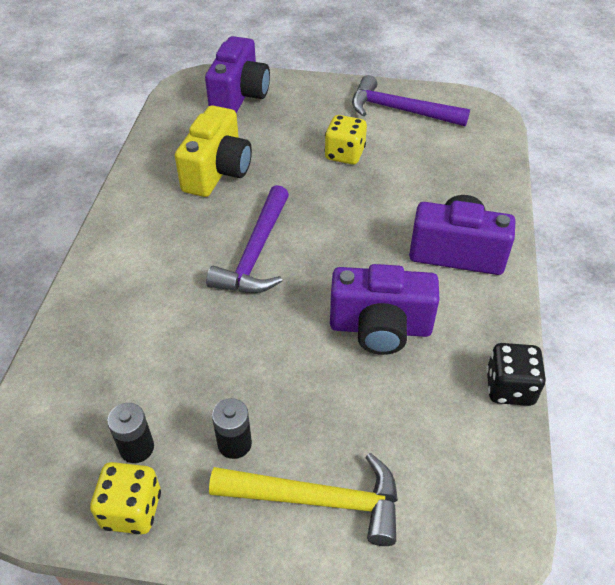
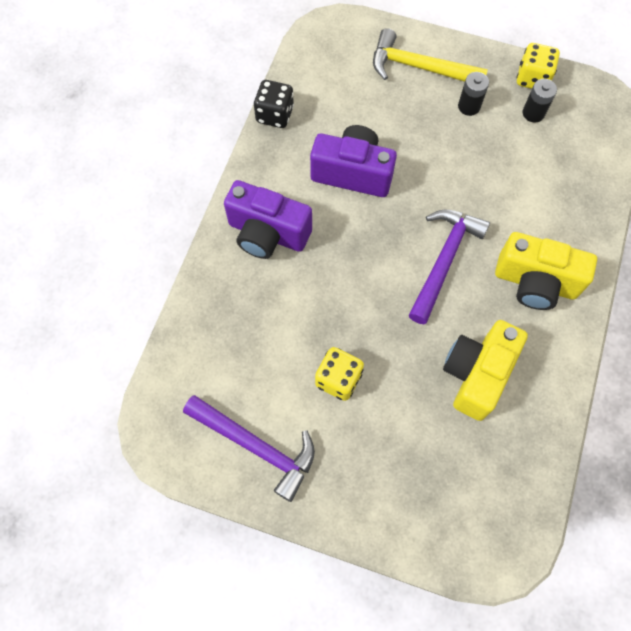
camera: 170 degrees left, 20 degrees up
purple camera [205,36,270,113] -> none
none -> yellow camera [495,232,597,310]

